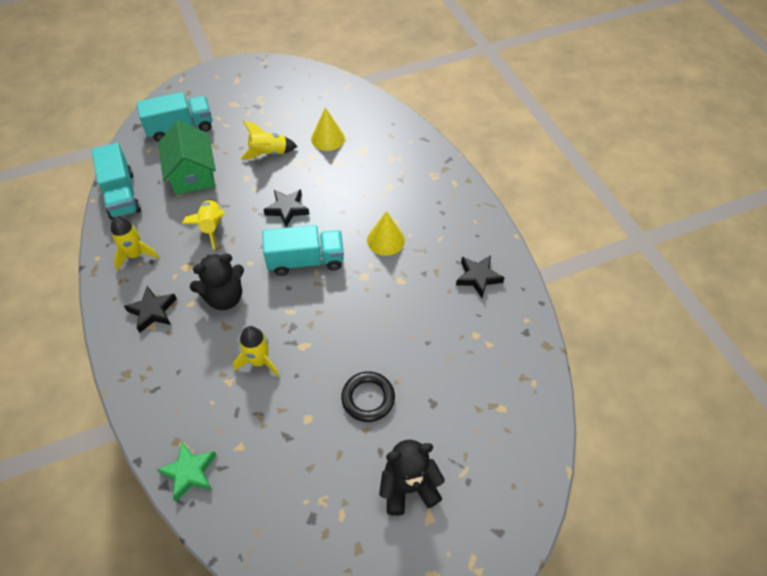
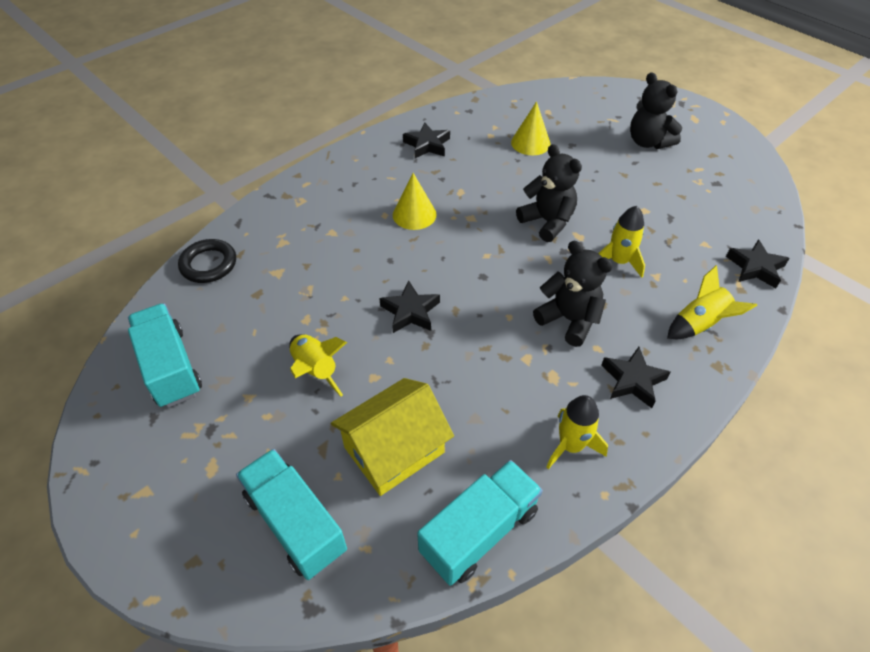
camera: 110 degrees left, 5 degrees down
green star [156,442,216,502] -> black star [726,239,790,288]
green house [158,120,216,195] -> yellow house [331,378,454,496]
yellow rocket [182,199,224,249] -> yellow rocket moved to [667,265,757,339]
turquoise truck [262,225,344,276] -> turquoise truck moved to [128,303,202,408]
yellow cone [311,107,345,151] -> yellow cone moved to [511,101,551,155]
black ring [341,371,395,422] -> black ring moved to [178,239,236,283]
none -> black teddy bear [516,144,582,242]

